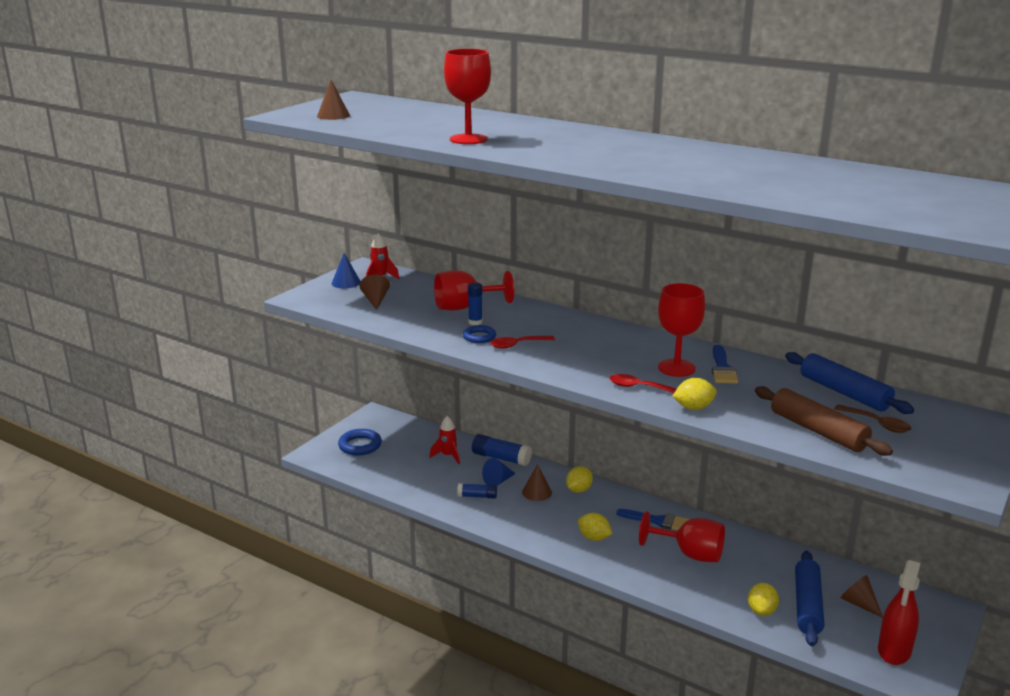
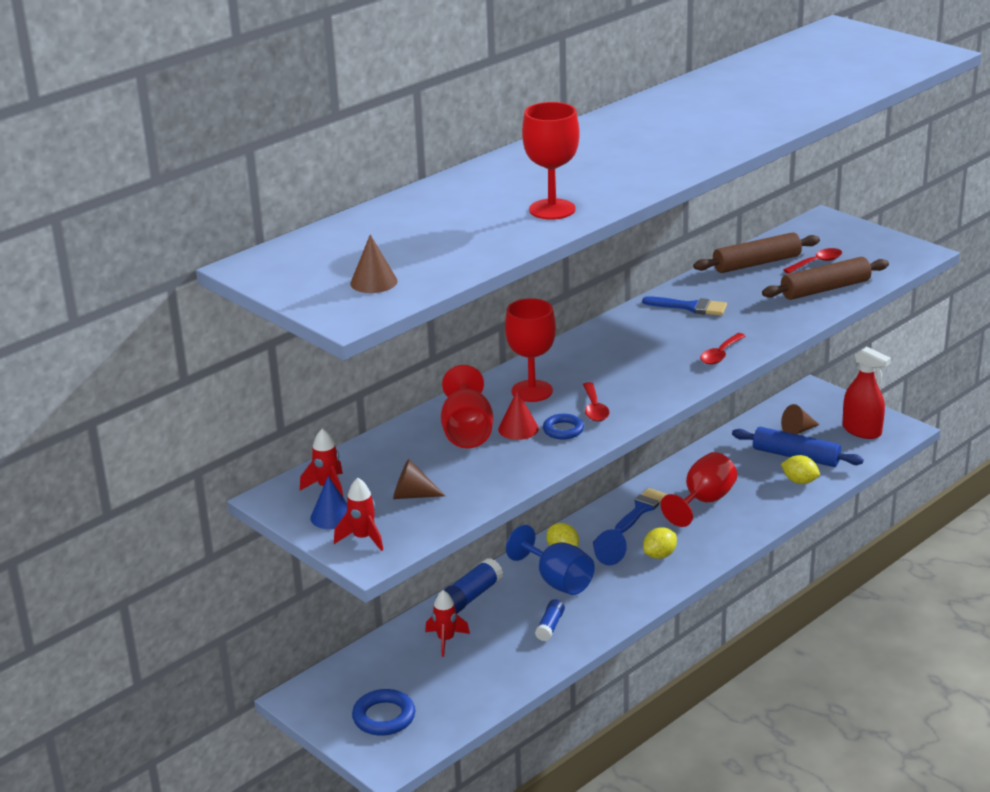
camera: 75 degrees left, 5 degrees up
blue glue stick [468,282,482,325] -> red cone [498,390,539,440]
blue cone [482,458,516,486] -> blue cone moved to [593,529,627,565]
brown cone [522,464,552,501] -> blue goblet [506,525,595,595]
red goblet [658,283,705,377] -> red goblet moved to [505,298,556,402]
yellow lemon [672,378,717,410] -> none
blue rolling pin [785,352,914,414] -> brown rolling pin [693,232,820,273]
brown spoon [834,404,912,433] -> red spoon [783,248,842,274]
none -> red rocket [334,478,383,551]

